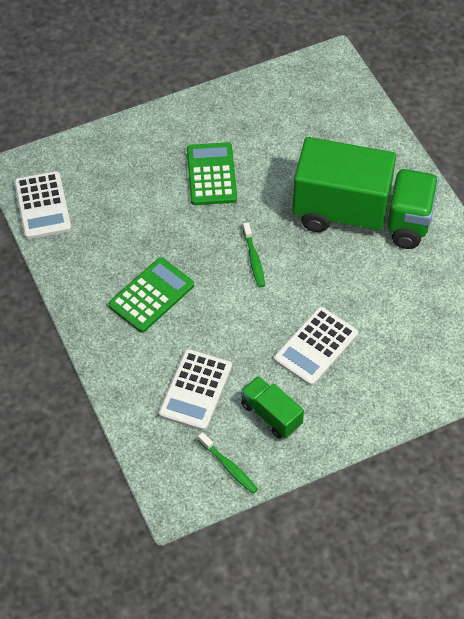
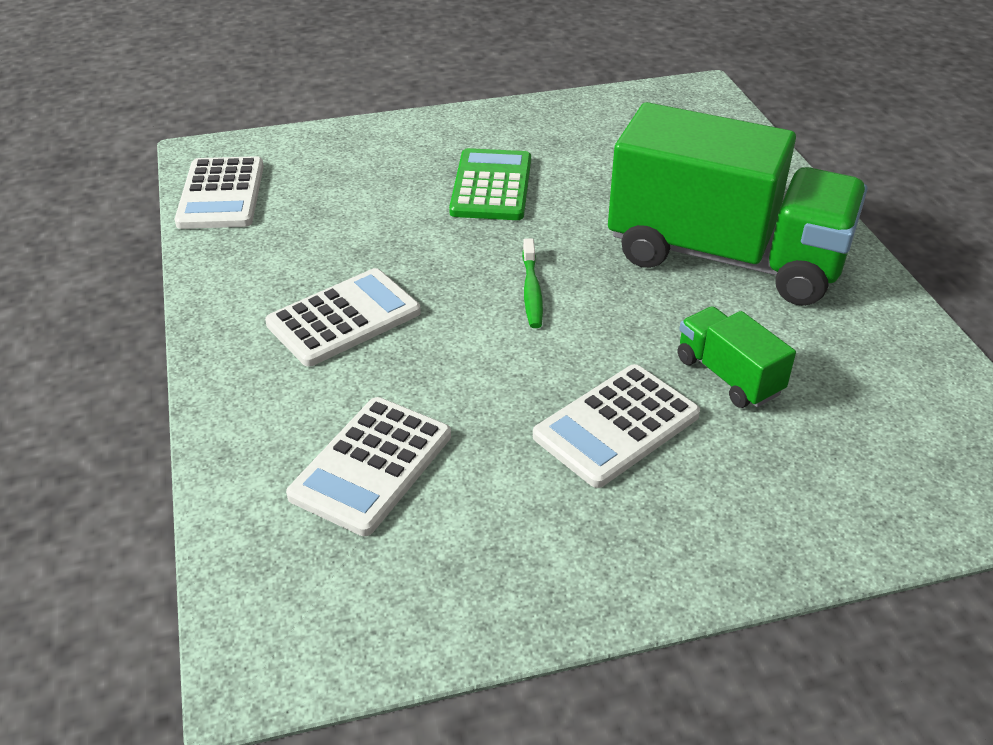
camera: 10 degrees right, 15 degrees down
green calculator [109,257,194,333] -> white calculator [265,268,421,367]
green toothbrush [198,432,258,494] -> none
green truck [241,376,304,439] -> green truck moved to [678,306,796,408]

